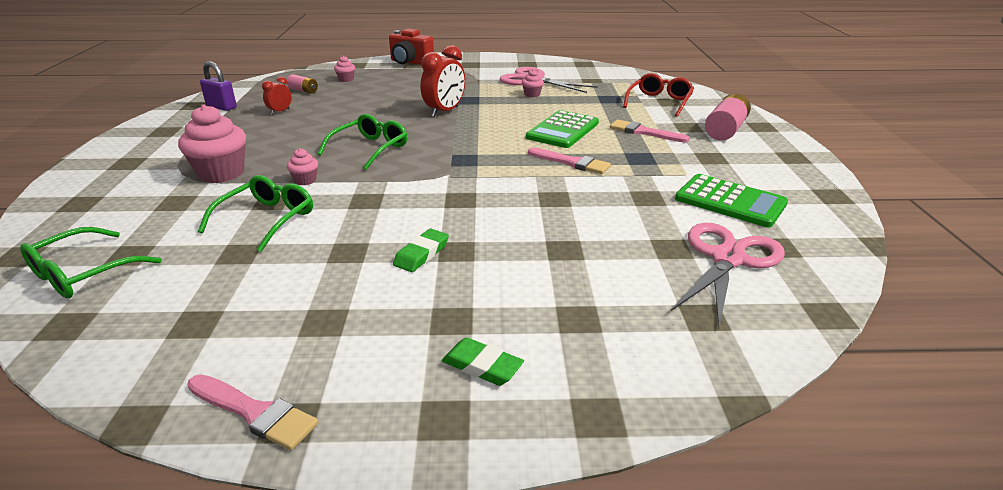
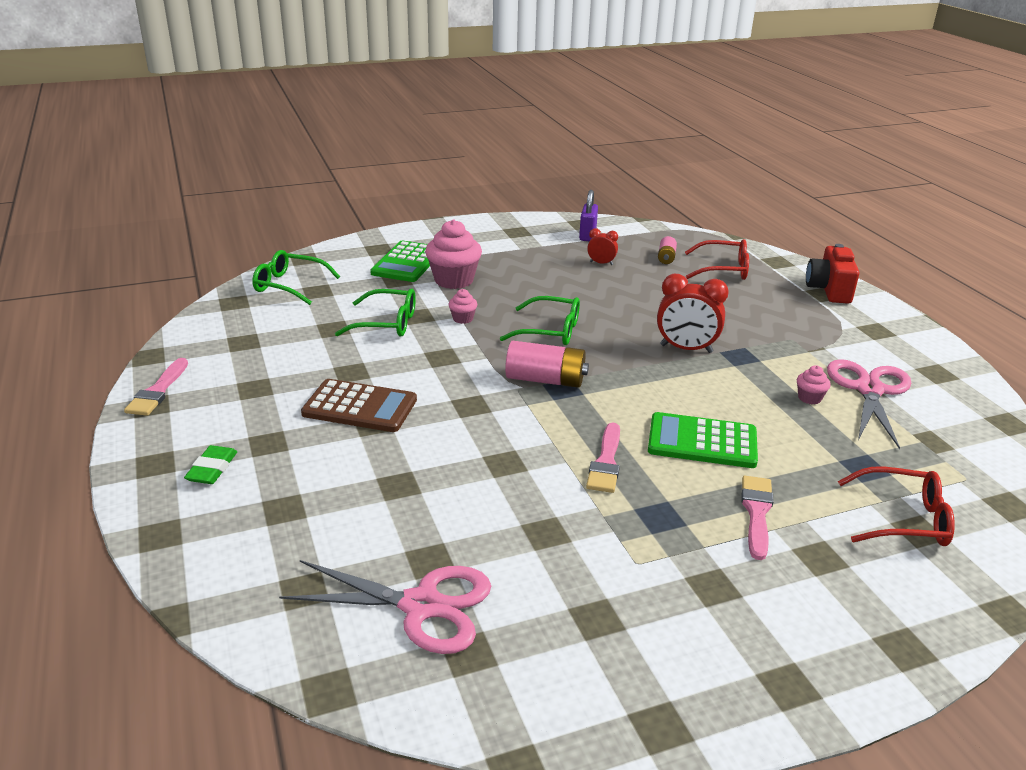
camera: 70 degrees right, 0 degrees up
pink cupcake [334,56,355,82] -> red glasses [685,239,749,280]
green eraser [393,229,449,272] -> brown calculator [301,379,417,432]
green calculator [675,174,788,227] -> green calculator moved to [370,241,430,282]
pink battery [705,93,751,140] -> pink battery moved to [505,341,589,388]

